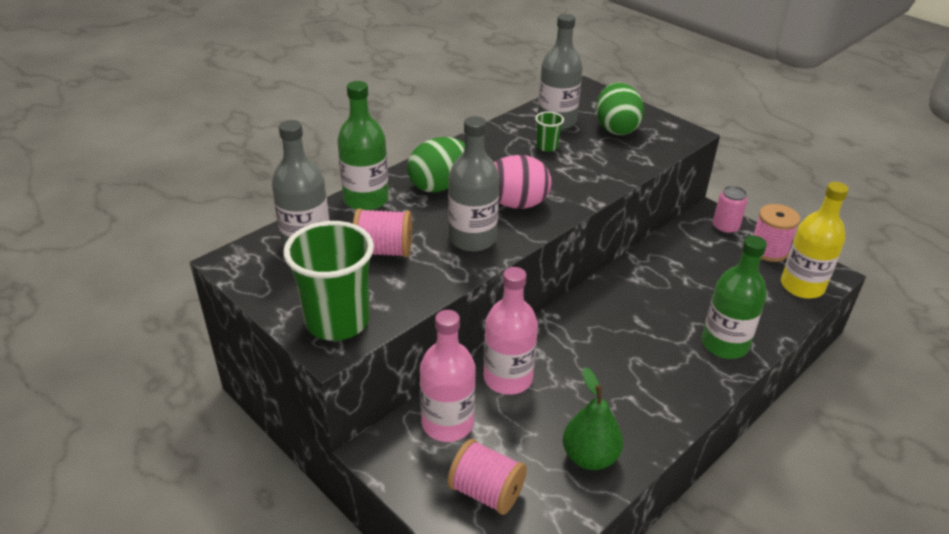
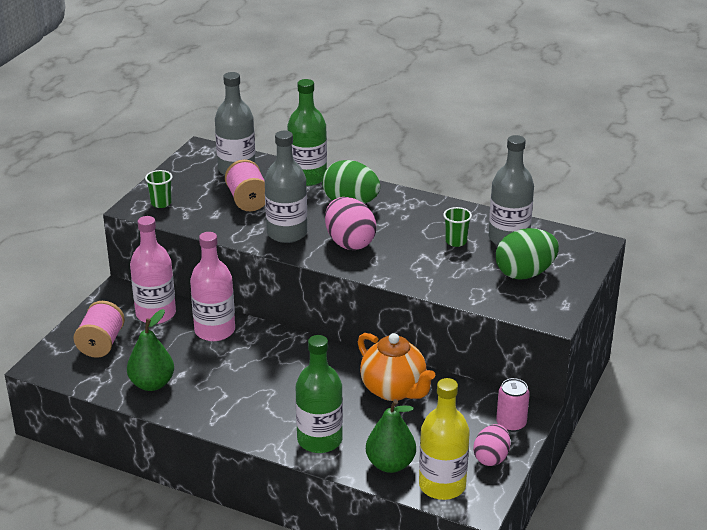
camera: 70 degrees right, 5 degrees down
green cup [283,221,374,341] -> green cup [145,170,172,208], size x0.45
pink spool [753,204,800,262] -> pink egg [473,424,510,466]
none -> orange teapot [358,333,435,401]
none -> green pear [366,399,416,473]

